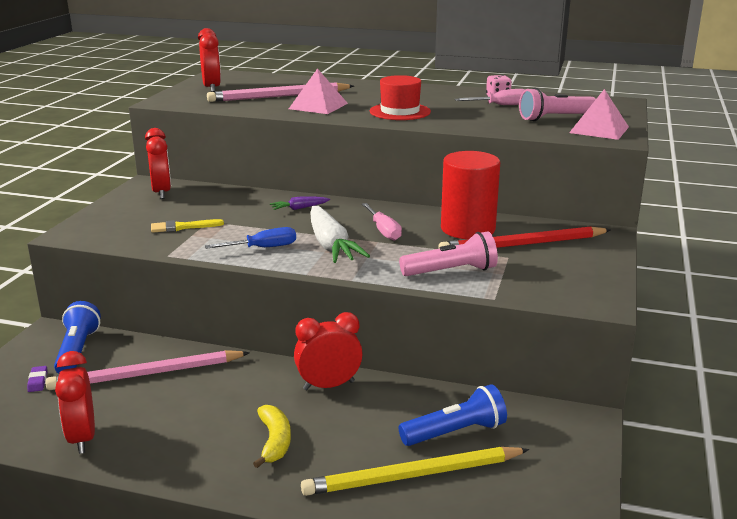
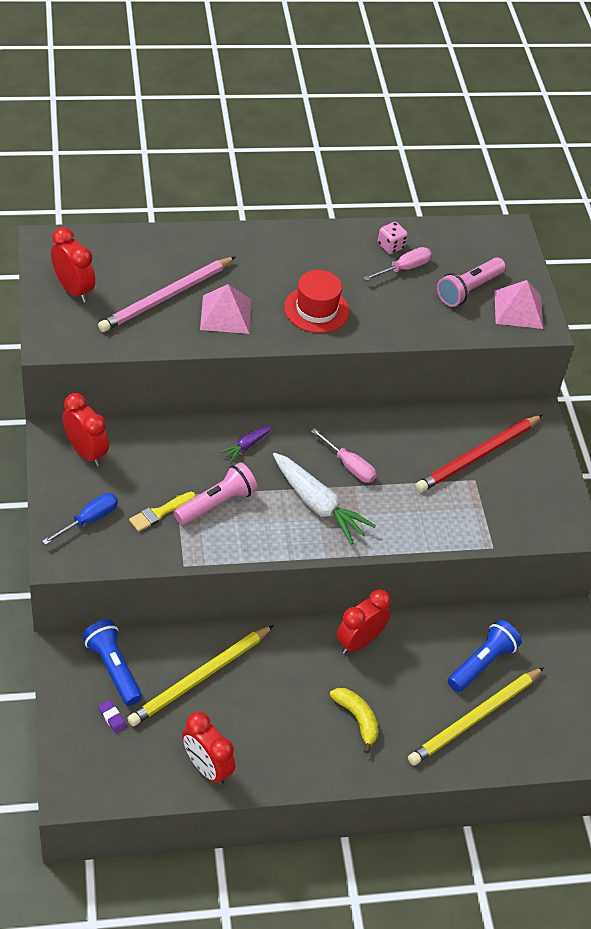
camera: 30 degrees left, 25 degrees up
pink pencil [45,350,250,390] -> yellow pencil [127,625,274,726]
blue screwdriver [205,227,296,249] -> blue screwdriver moved to [42,493,118,545]
pink flashlight [399,231,498,276] -> pink flashlight moved to [174,462,257,526]
red cylinder [441,151,500,239] -> none

